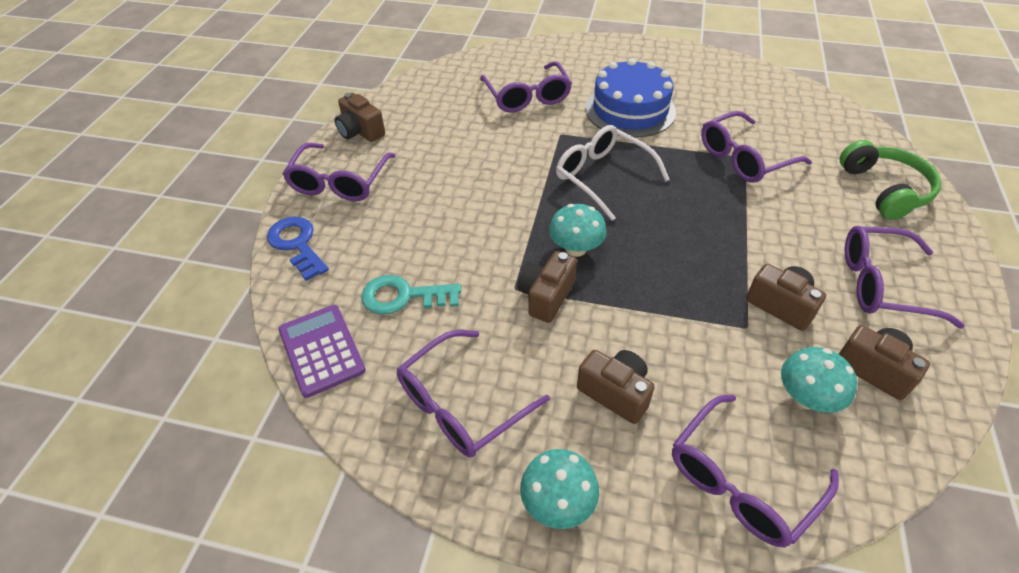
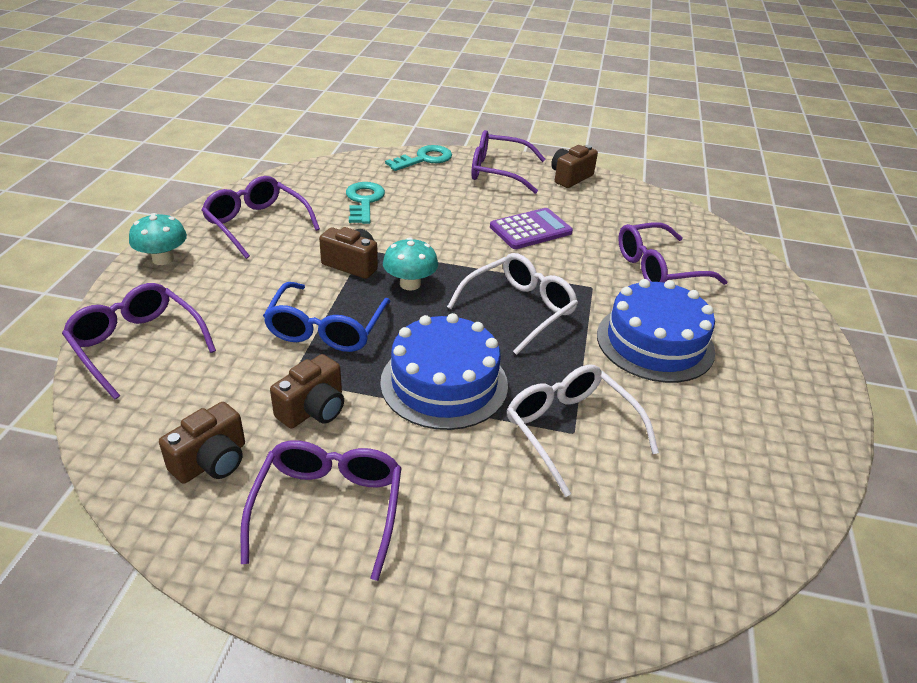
camera: 85 degrees right, 10 degrees down
blue key [267,217,329,281] -> turquoise key [385,145,452,171]
purple calculator [278,305,366,398] -> purple calculator moved to [490,208,573,249]
brown camera [577,350,655,424] -> none
purple glasses [701,111,812,183] -> white glasses [507,365,659,497]
turquoise mushroom [781,347,857,413] -> none
green headphones [840,140,941,220] -> none
none -> blue glasses [263,282,391,352]
none -> blue cake [380,313,508,430]

